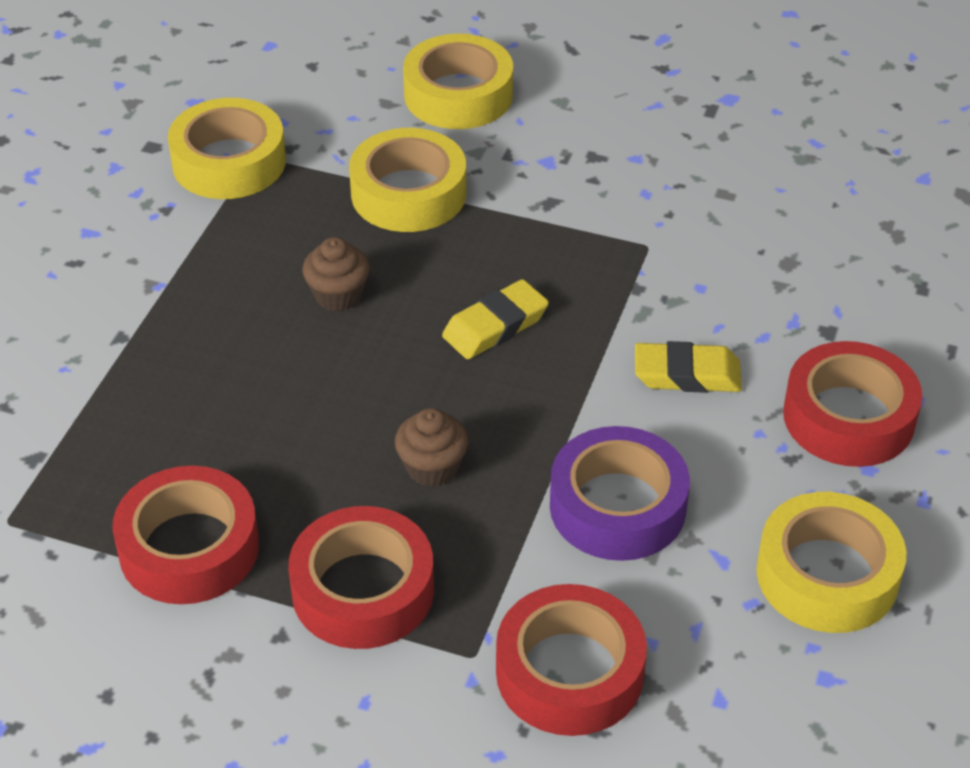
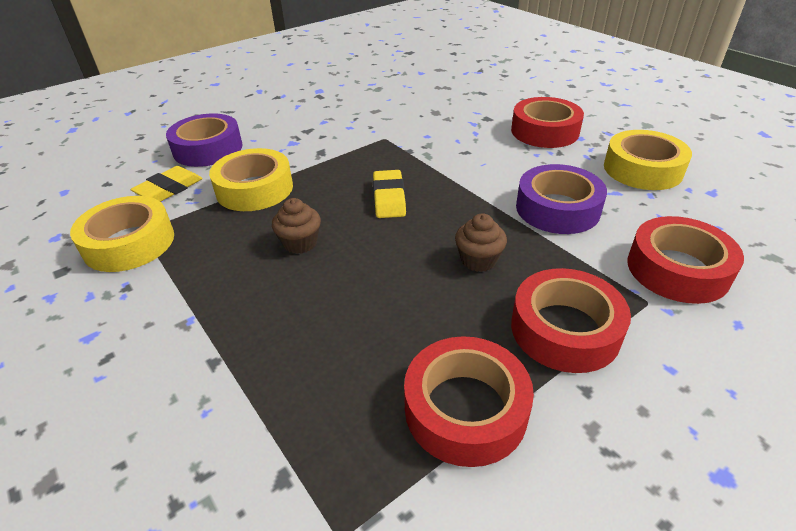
camera: 55 degrees left, 5 degrees down
yellow tape [403,34,513,129] -> purple tape [166,113,243,167]
yellow eraser [635,341,742,393] -> yellow eraser moved to [130,166,203,202]

